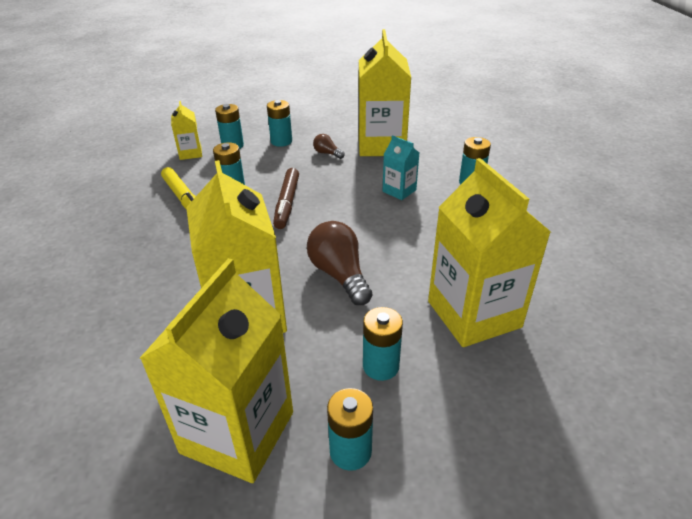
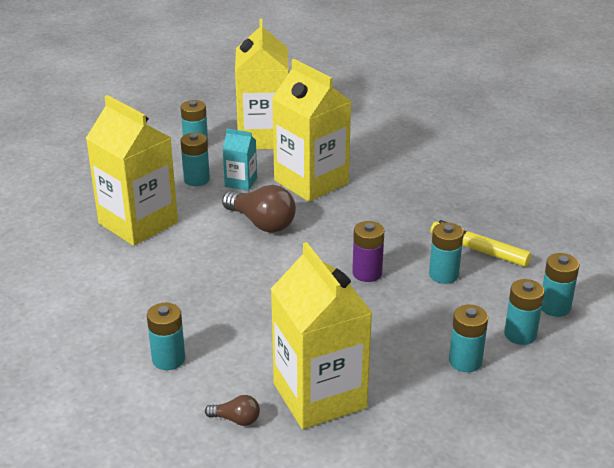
camera: 155 degrees right, 5 degrees down
yellow carton [171,101,202,160] -> turquoise battery [541,253,579,317]
brown marker [273,168,299,229] -> purple battery [352,221,385,282]
brown light bulb [313,134,345,159] -> brown light bulb moved to [205,395,260,426]
turquoise carton [383,135,419,200] -> turquoise carton moved to [223,129,257,191]

